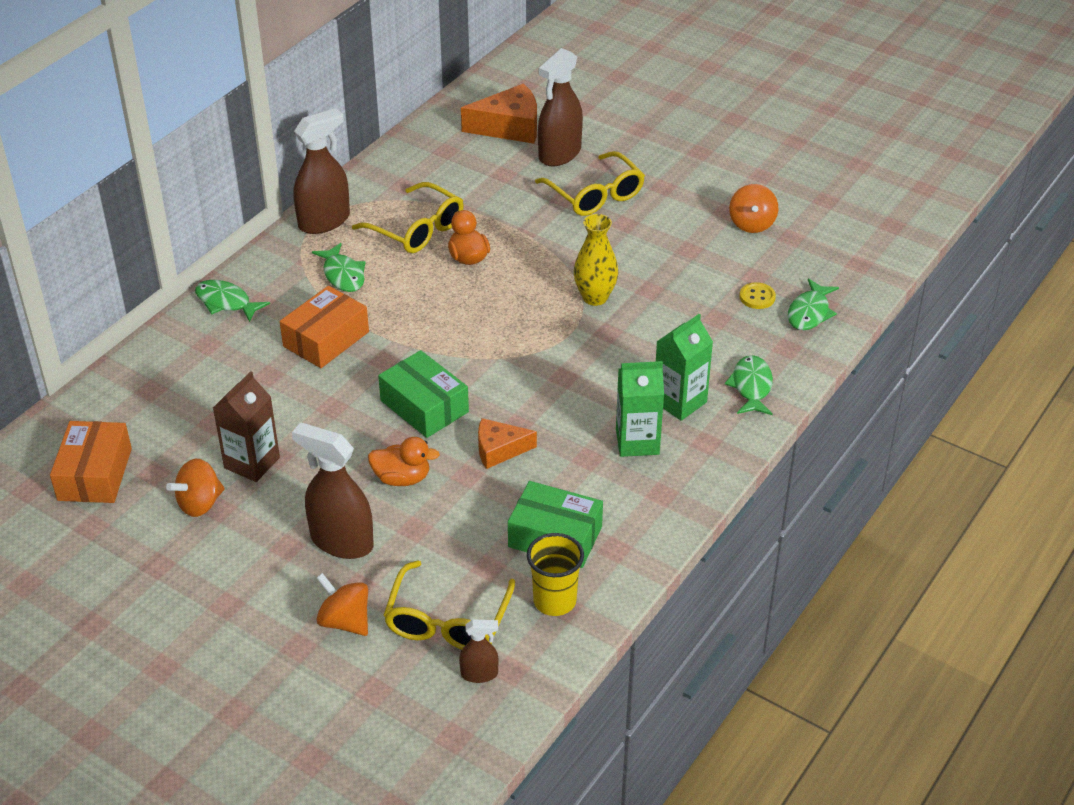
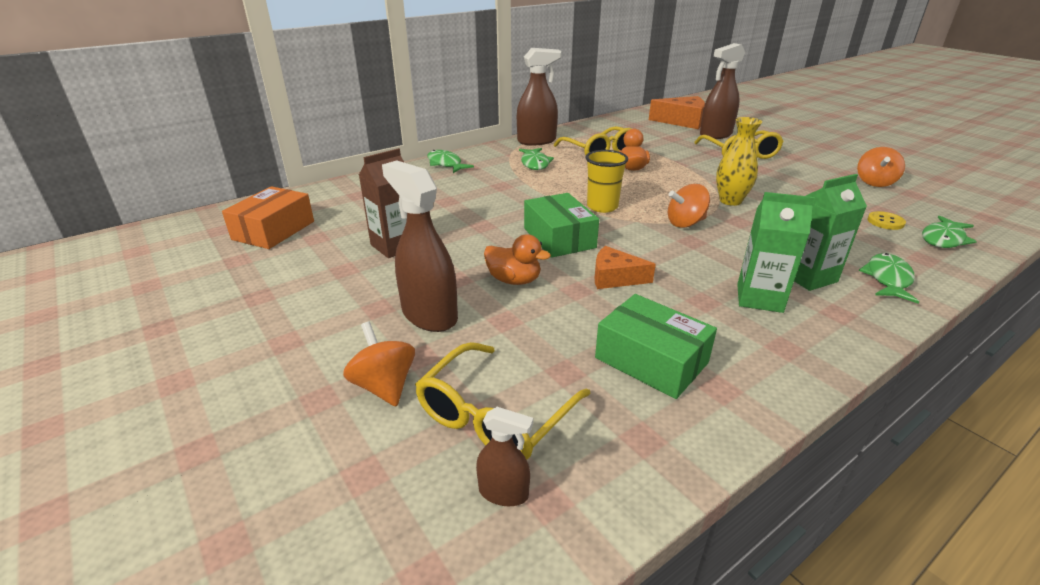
camera: 20 degrees right, 10 degrees down
orange spinning top [166,459,225,517] -> orange spinning top moved to [668,184,710,228]
orange box [280,286,369,368] -> none
yellow cup [527,533,584,616] -> yellow cup moved to [586,150,628,213]

